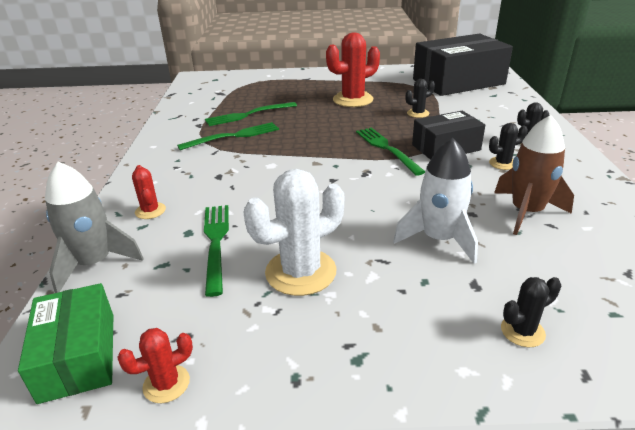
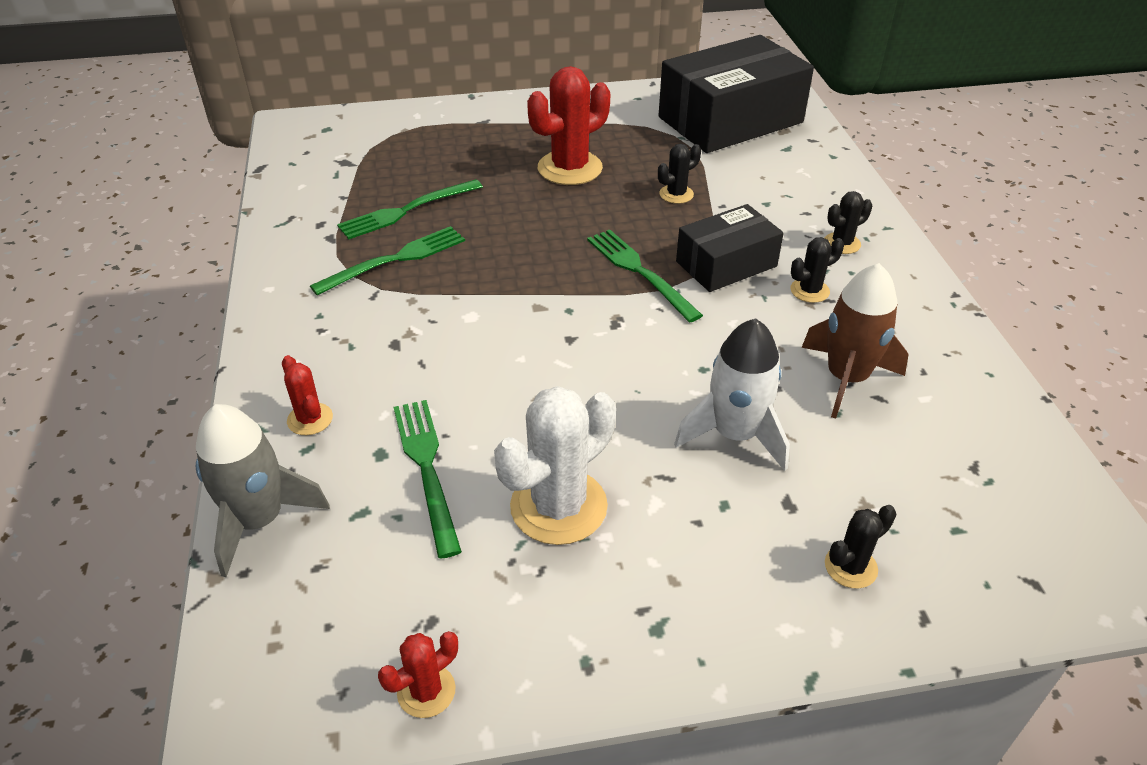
camera: 10 degrees left, 10 degrees up
green box [18,283,113,404] -> none

